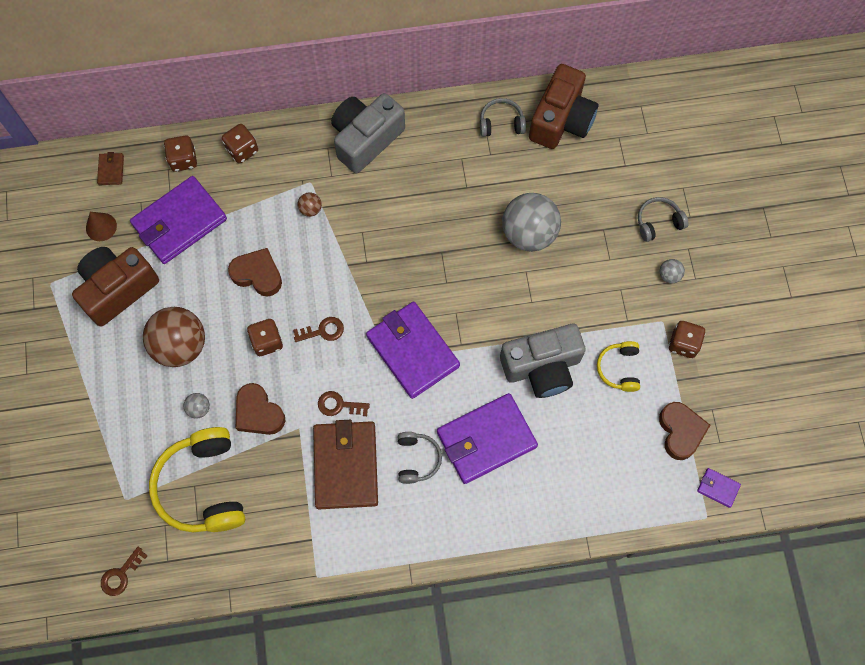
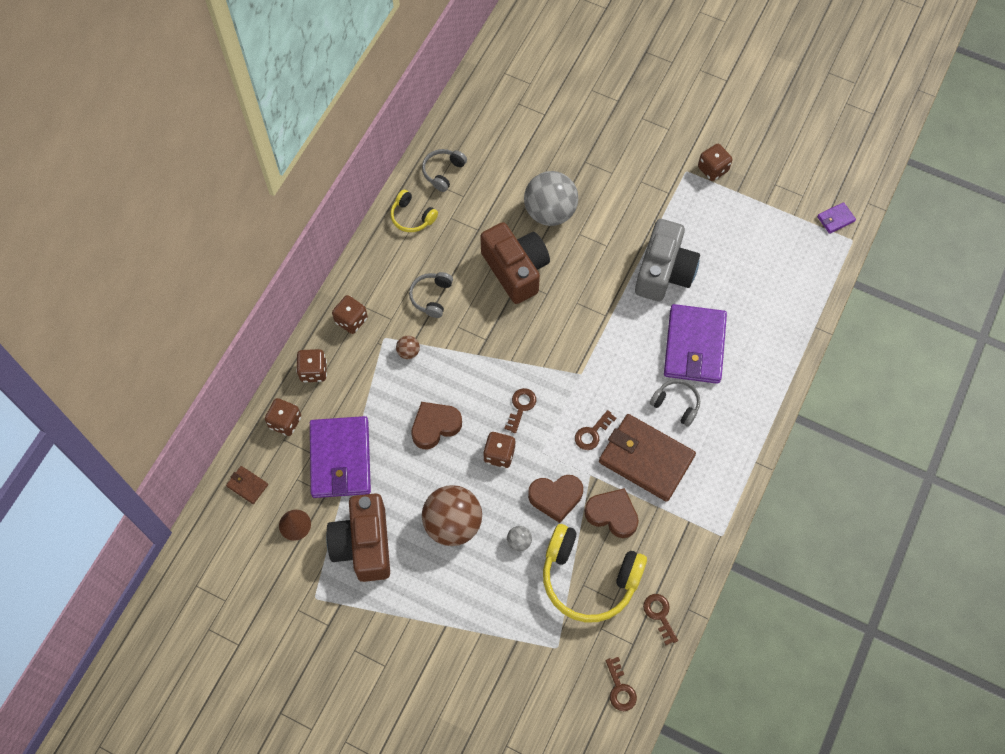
camera: 55 degrees left, 5 degrees down
grey camera [331,93,405,174] -> none
purple wallet [366,302,460,399] -> none
brown camera [529,64,598,149] -> brown camera moved to [480,222,550,304]
yellow headphones [597,341,640,392] -> yellow headphones moved to [390,190,438,232]
grey headphones [638,197,689,242] -> grey headphones moved to [409,272,453,318]
brown heart [659,402,710,460] -> brown heart moved to [584,488,639,538]
grey ball [660,259,685,283] -> none
none -> brown dice [332,295,368,334]
none -> brown key [643,594,678,645]

